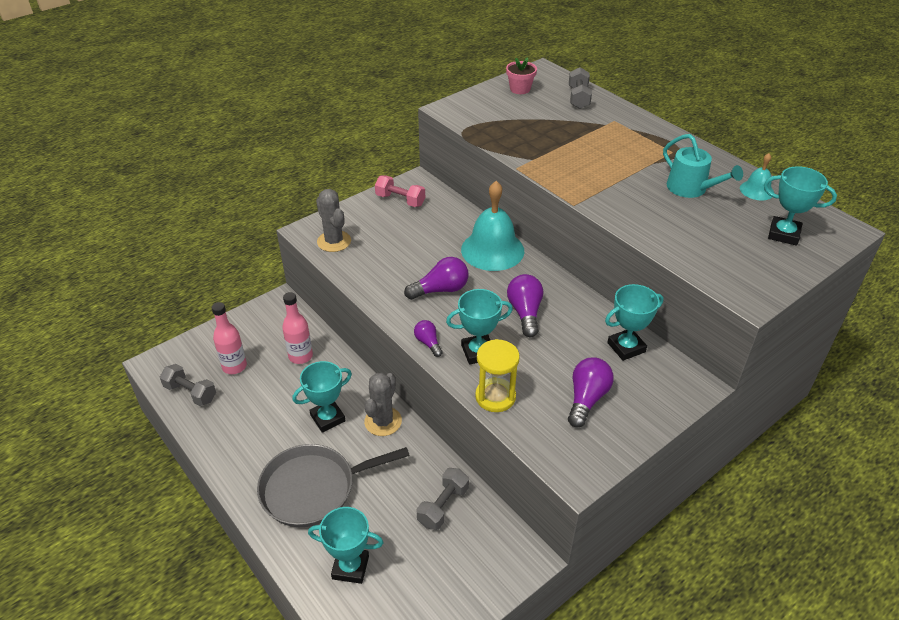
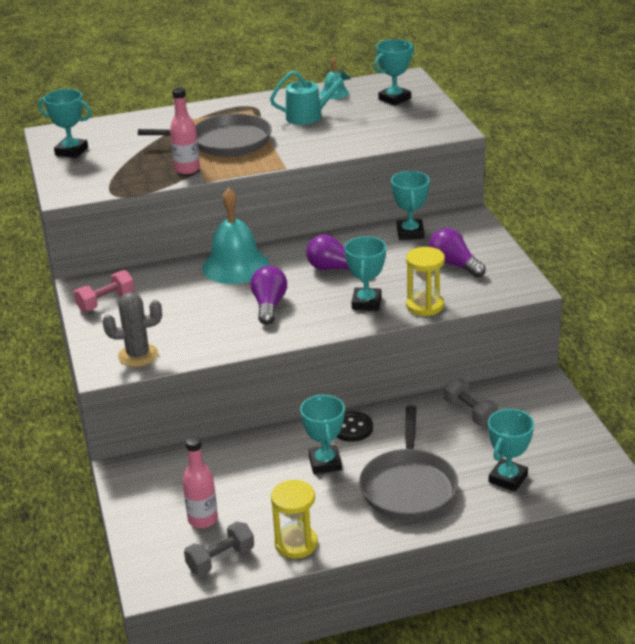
camera: 65 degrees left, 10 degrees down
pink bottle [282,292,313,364] -> pink bottle moved to [170,87,200,174]
grey cactus [364,373,402,436] -> black button [337,411,373,442]
purple light bulb [414,320,443,357] -> none
pink flower pot [506,57,537,94] -> turquoise trophy [38,89,92,158]
grey dumbbell [569,67,592,109] -> none
none -> grey pan [138,113,272,157]
none -> yellow hourglass [271,480,318,559]

